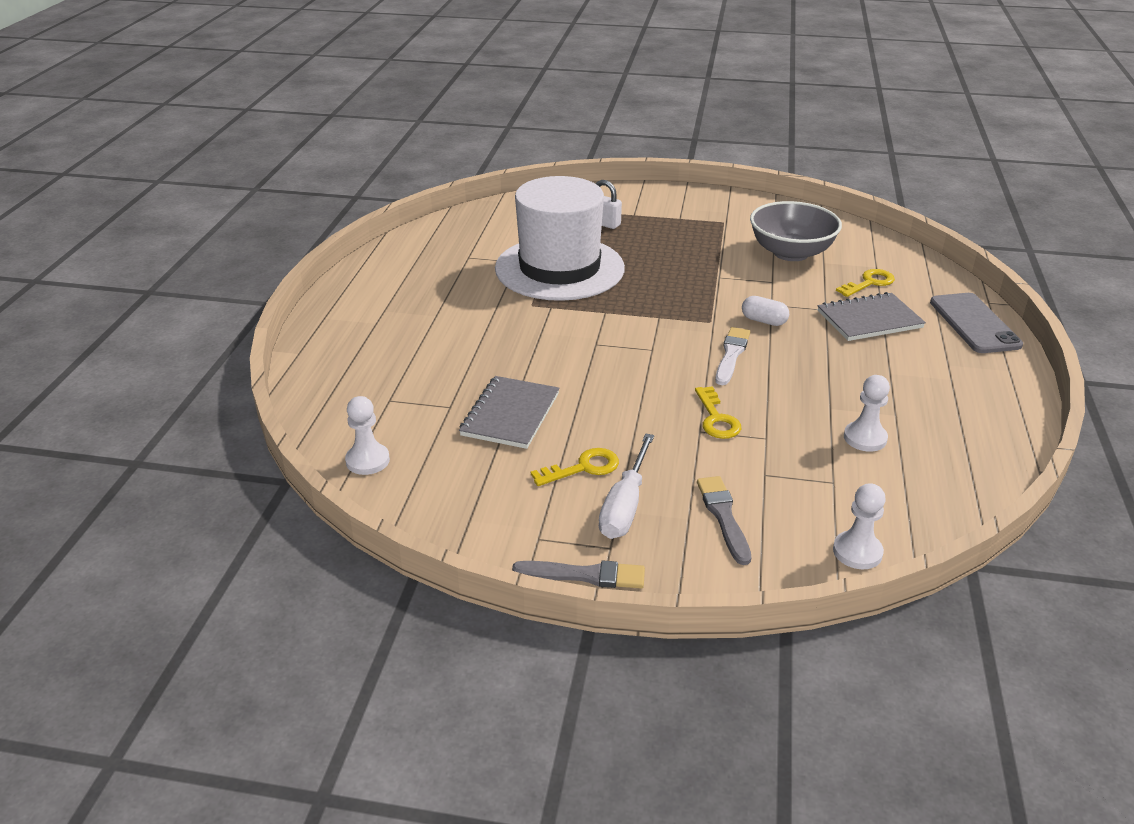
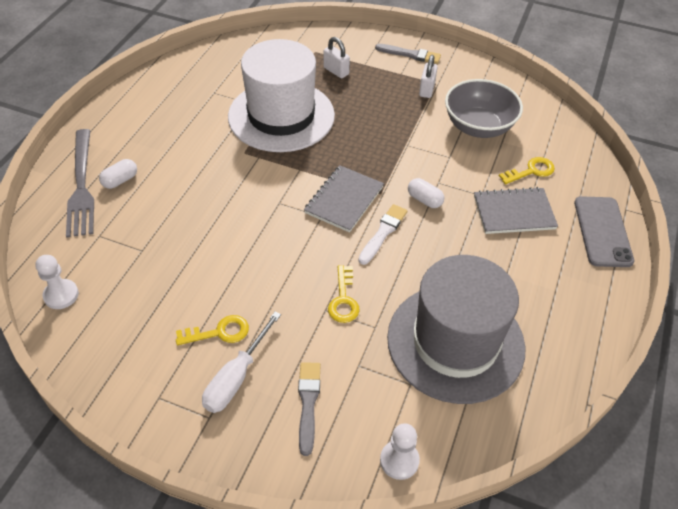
camera: 10 degrees right, 15 degrees up
grey notebook [459,376,559,449] -> grey notebook moved to [304,165,384,232]
grey brush [512,560,645,589] -> grey brush moved to [375,44,441,64]
white pawn [844,375,890,452] -> grey hat [387,255,525,404]
none -> grey fork [66,129,94,238]
none -> white capsule [99,159,137,189]
none -> white padlock [419,55,438,98]

